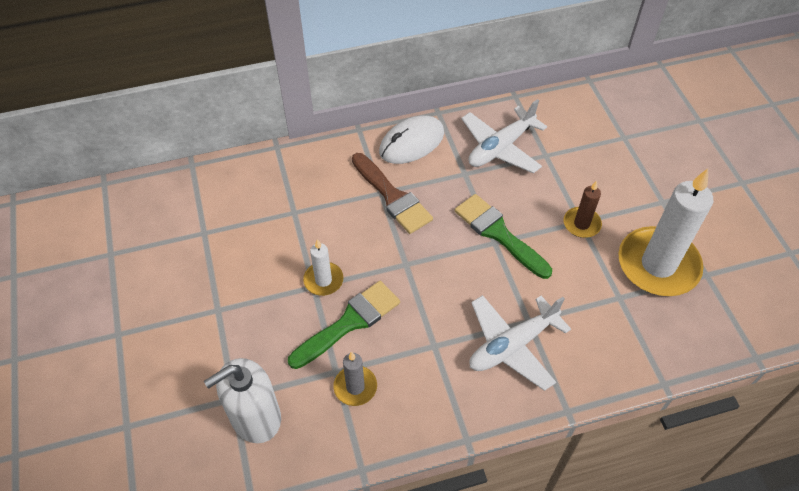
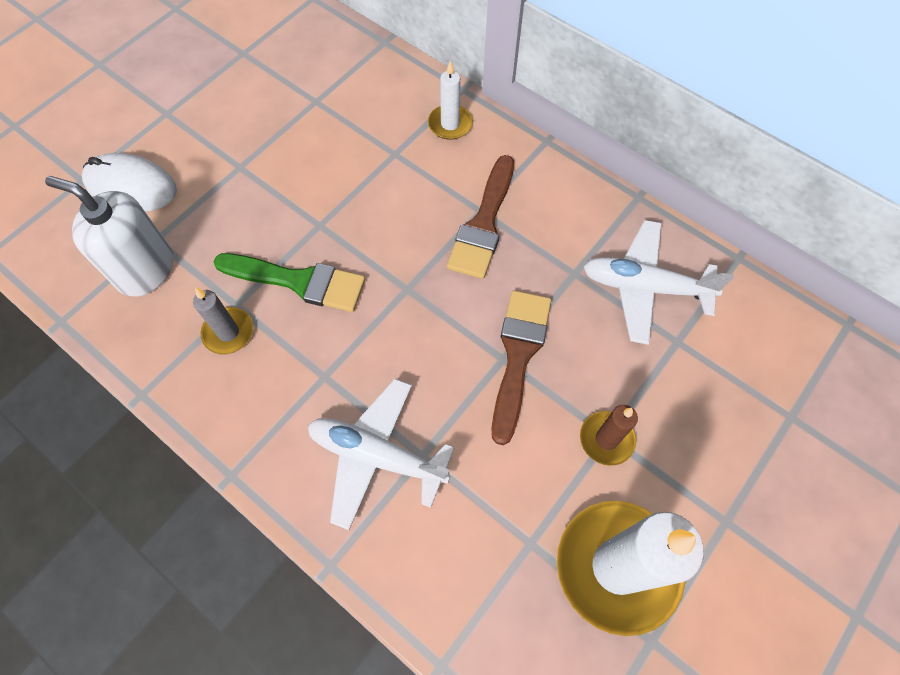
camera: 55 degrees right, 10 degrees up
white candle [303,239,343,296] -> white candle moved to [428,61,473,140]
white mouse [379,116,444,164] -> white mouse moved to [82,153,177,212]
green brush [455,194,552,279] -> brown brush [491,290,551,445]

